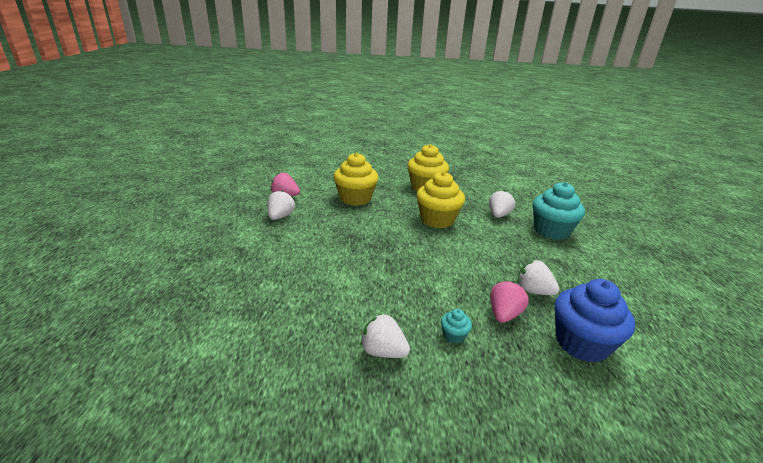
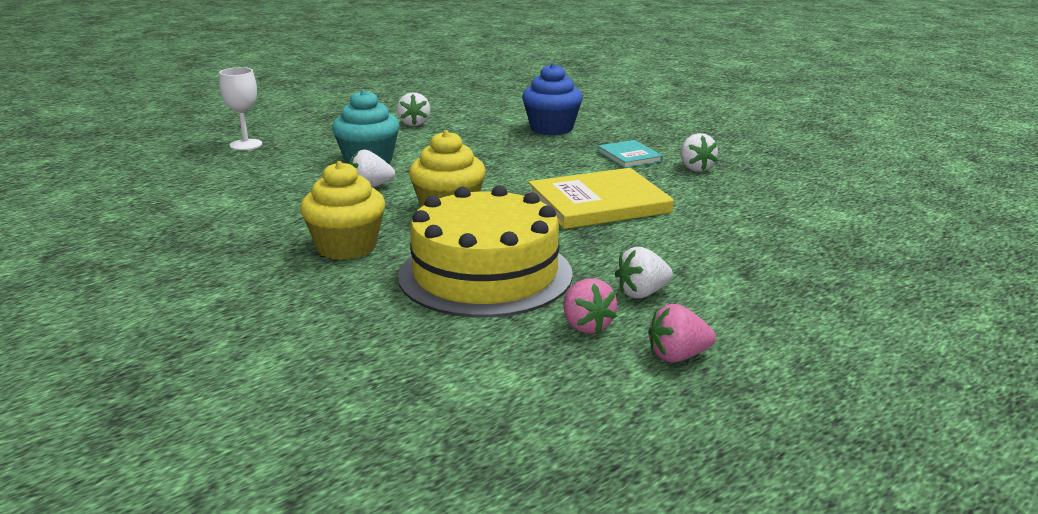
camera: 130 degrees left, 5 degrees down
yellow cupcake [333,153,378,206] -> yellow cake [398,185,573,317]
turquoise cupcake [441,309,472,343] -> turquoise book [598,140,663,168]
pink strawberry [490,281,529,323] -> pink strawberry moved to [648,304,716,363]
white strawberry [518,260,559,295] -> white strawberry moved to [397,92,430,126]
none -> white goblet [219,67,262,150]
none -> yellow book [528,168,674,229]

